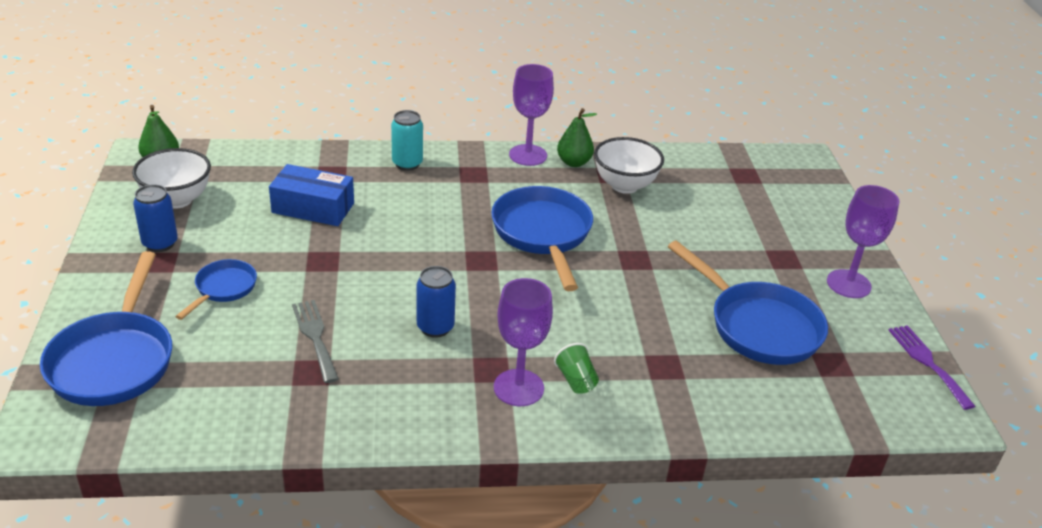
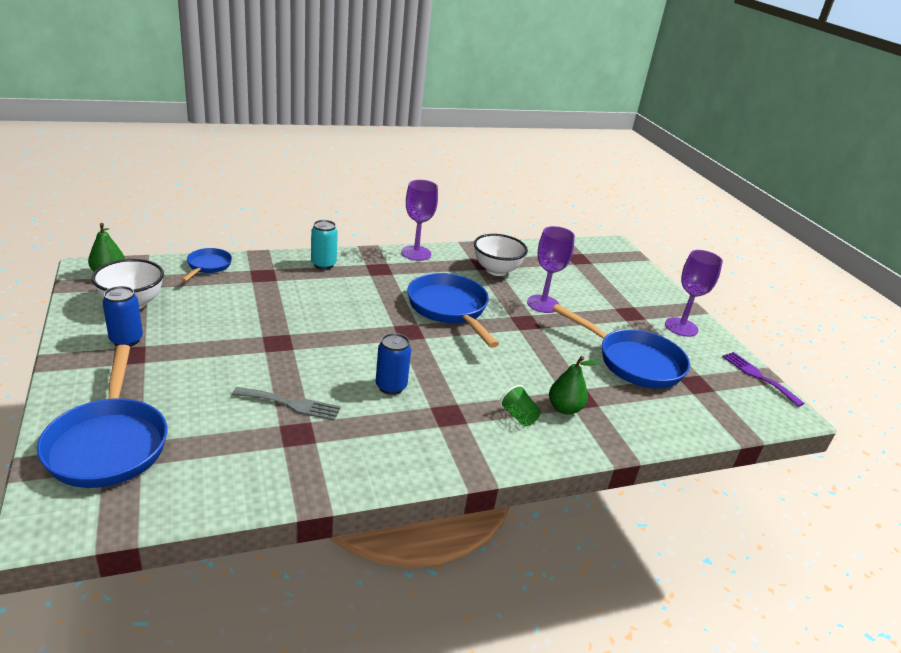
camera: 15 degrees left, 5 degrees down
blue pan [175,259,257,320] -> blue pan moved to [181,248,232,282]
blue box [269,164,354,226] -> none
grey fork [292,300,339,383] -> grey fork turned 135 degrees clockwise [232,387,341,421]
purple goblet [494,278,553,406] -> purple goblet moved to [527,226,575,313]
green pear [557,108,597,167] -> green pear moved to [549,356,600,415]

